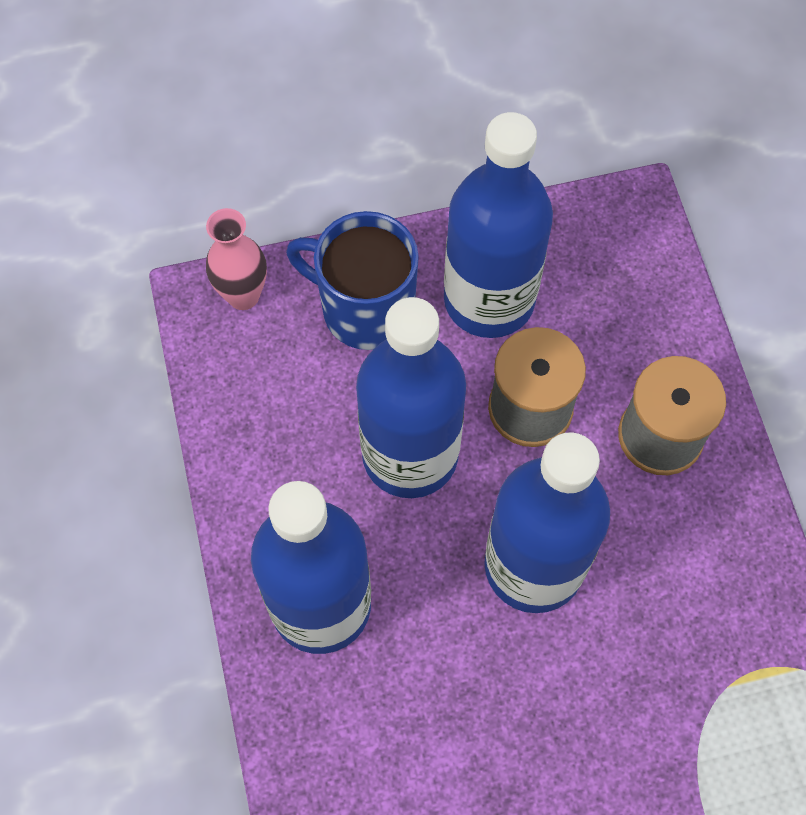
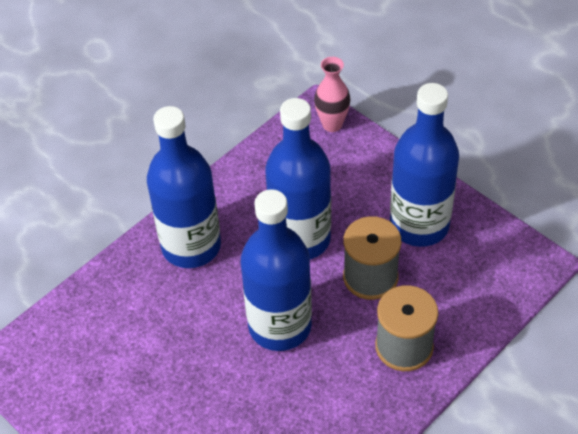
camera: 60 degrees right, 15 degrees down
blue mug [286,211,419,350] -> none

